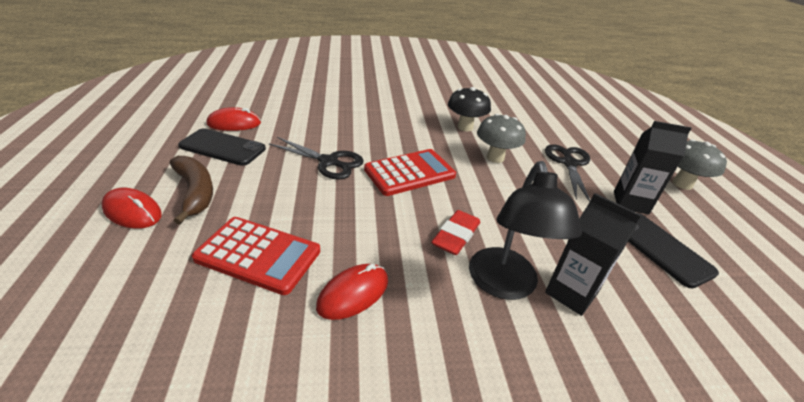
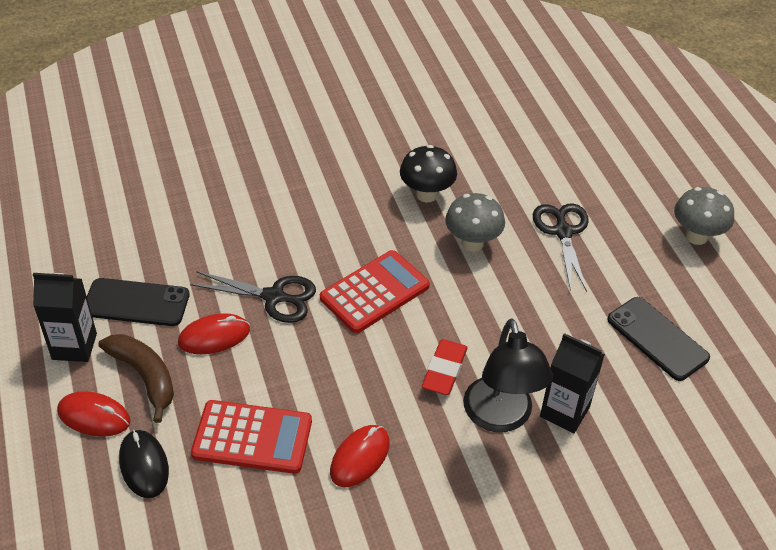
camera: 10 degrees left, 10 degrees up
red mouse [207,107,261,131] -> red mouse moved to [178,313,250,354]
black carton [614,121,691,215] -> black carton moved to [33,273,97,362]
none -> black mouse [119,430,169,498]

